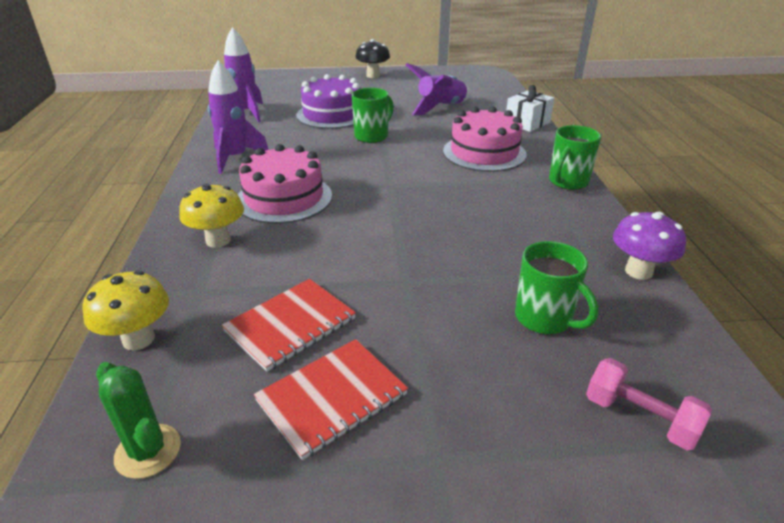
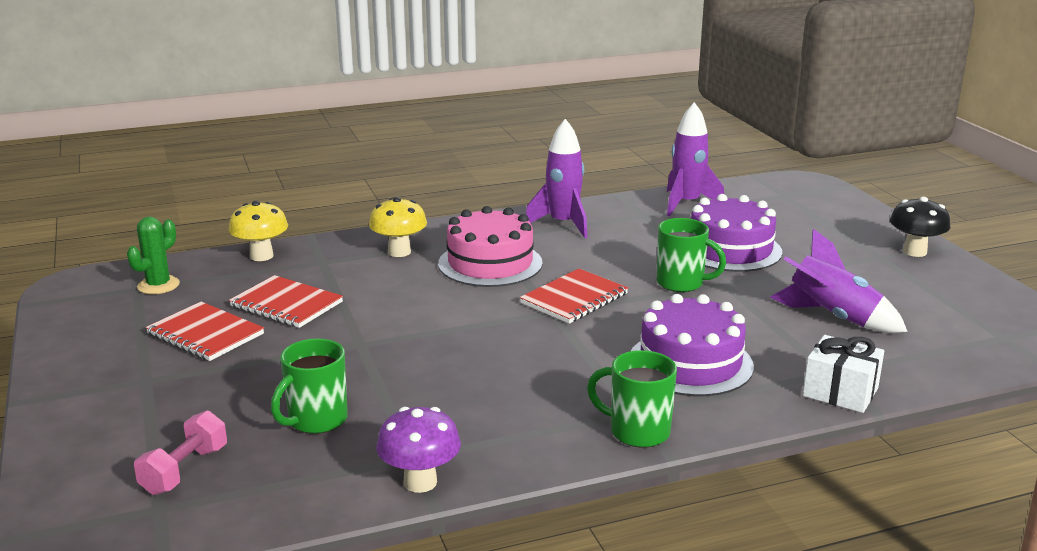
camera: 75 degrees right, 10 degrees down
pink cake [443,106,527,172] -> purple cake [631,294,754,396]
none -> red notebook [520,269,628,324]

